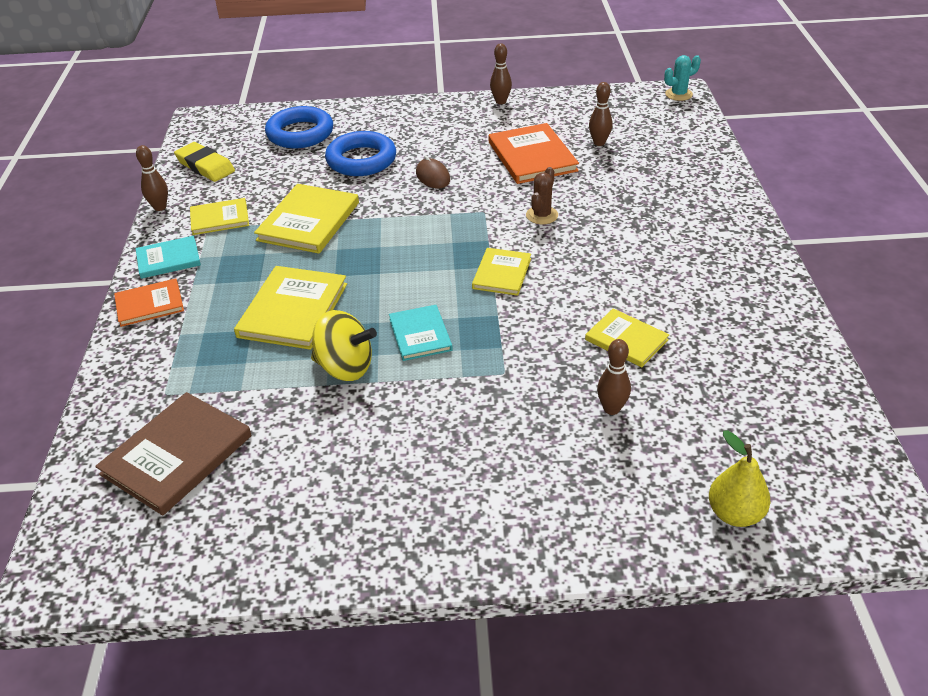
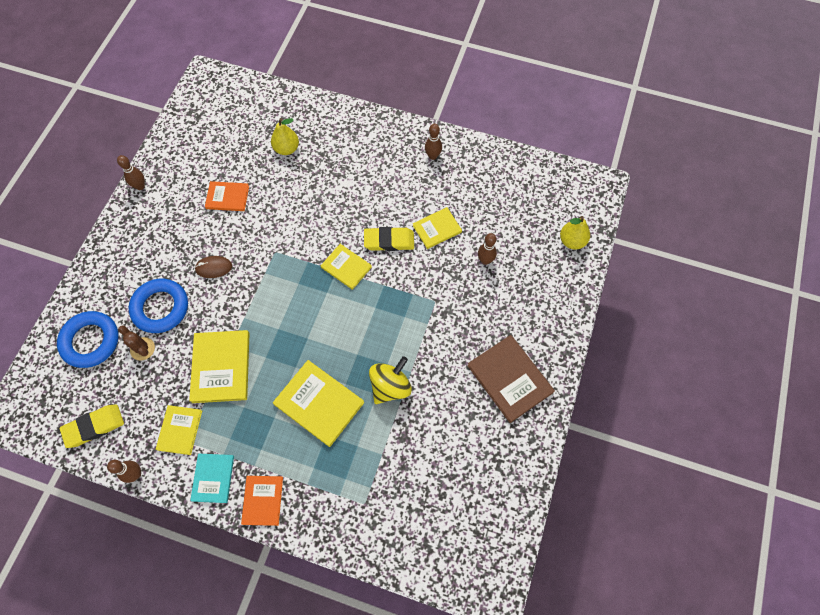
camera: 70 degrees left, 25 degrees up
brown book [95,392,252,516] -> brown book moved to [467,335,555,423]
yellow book [254,184,359,254] -> yellow book turned 45 degrees clockwise [189,330,249,403]
turquoise book [389,305,453,361] -> none
orange book [489,123,579,184] -> orange book [205,181,249,211], size x0.61
brown cactus [526,167,558,224] -> brown cactus moved to [118,326,155,361]
brown bowling pin [589,82,612,146] -> brown bowling pin moved to [425,124,442,160]
turquoise cactus [664,55,701,101] -> none
none -> yellow pear [271,118,299,155]
none -> yellow eraser [364,227,414,251]

